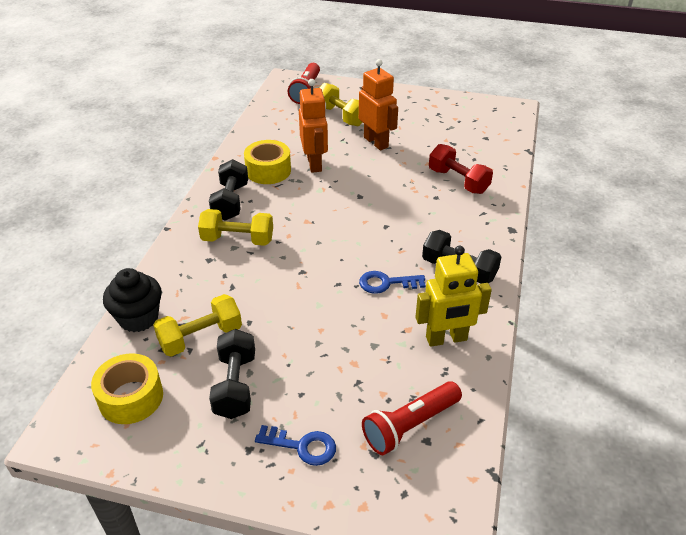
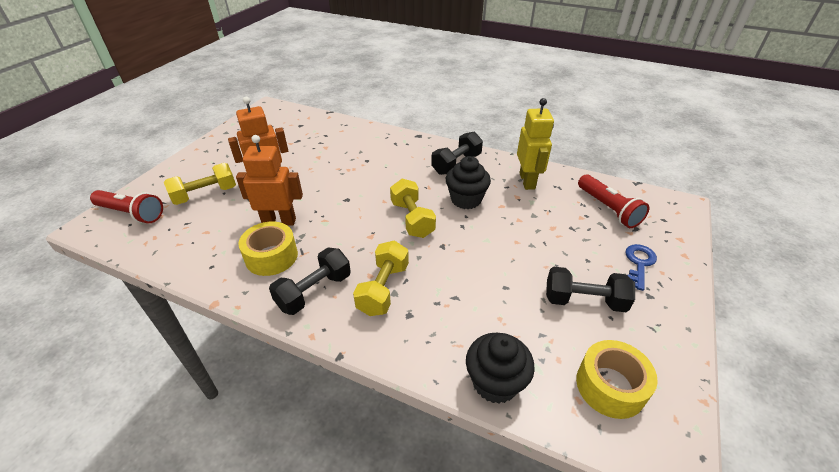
camera: 80 degrees left, 0 degrees up
yellow dumbbell [153,294,242,356] -> yellow dumbbell moved to [390,178,436,238]
black dumbbell [209,159,248,221] -> black dumbbell turned 60 degrees counterclockwise [269,248,351,315]
blue key [359,271,426,294] -> black cupcake [446,156,491,209]
red dumbbell [429,144,493,194] -> none

